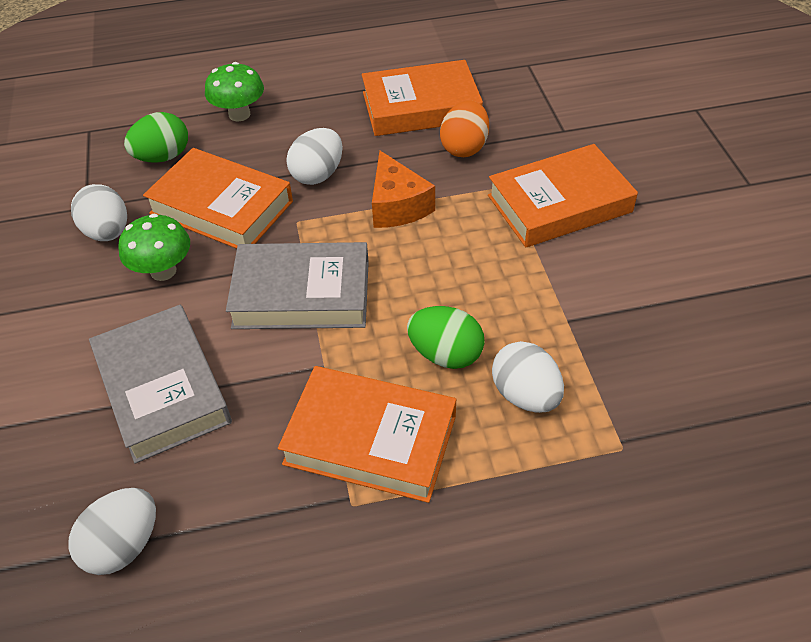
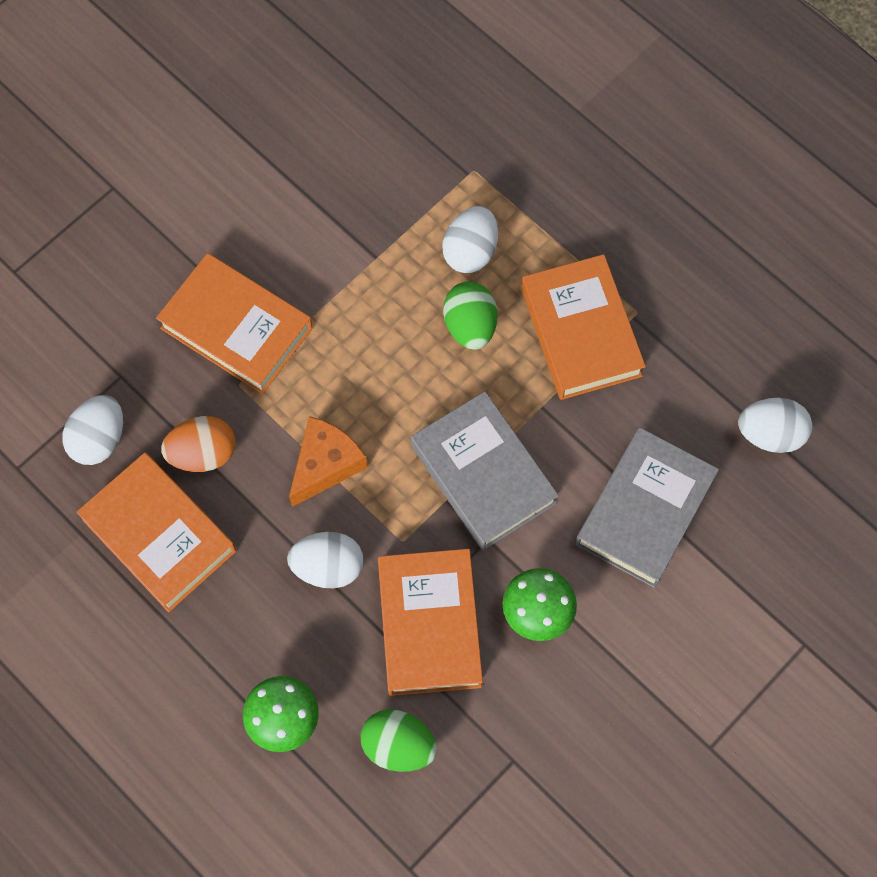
camera: 125 degrees left, 20 degrees up
white egg [71,184,127,241] -> white egg moved to [62,395,123,465]

